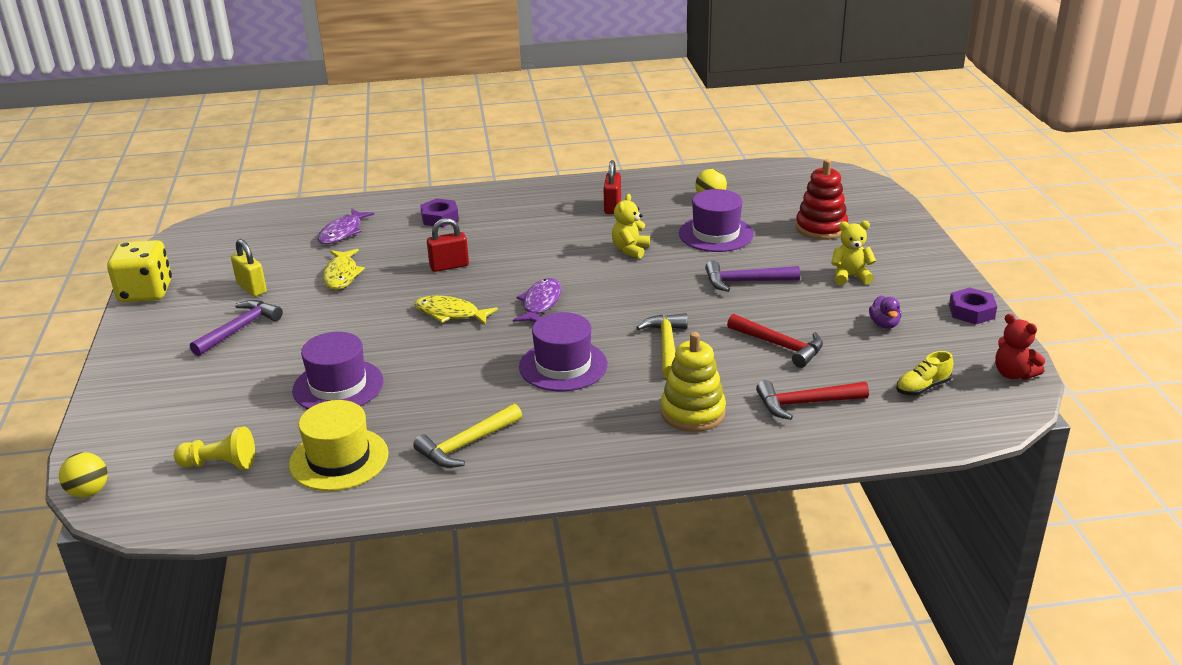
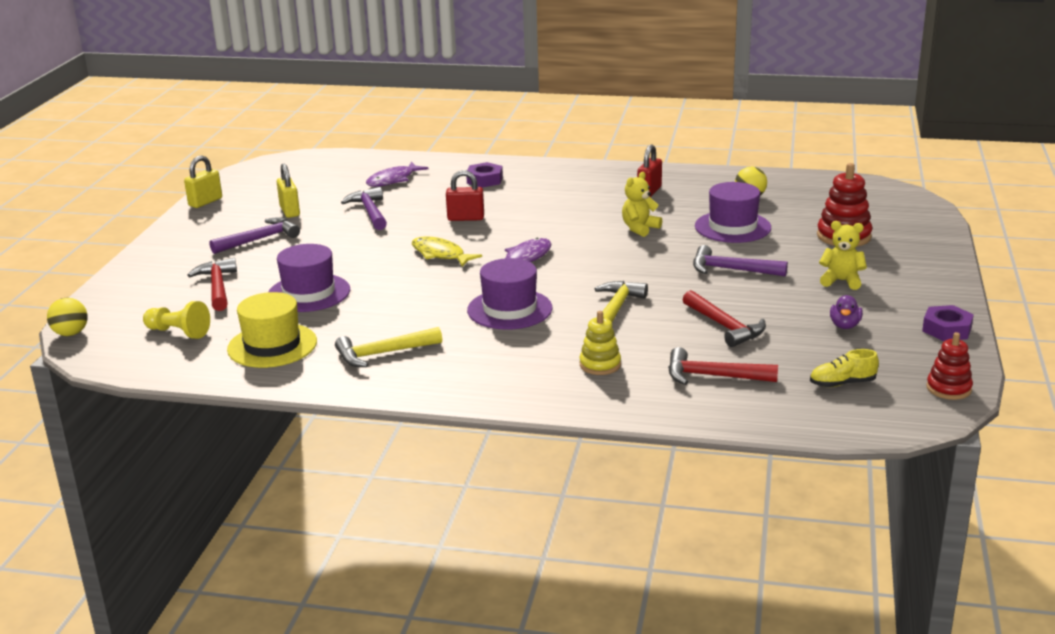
camera: 20 degrees right, 5 degrees down
yellow dice [107,240,172,302] -> yellow padlock [184,155,222,208]
yellow fish [323,249,365,290] -> purple hammer [341,187,387,230]
yellow stacking toy [660,332,726,432] -> yellow stacking toy [580,311,621,375], size x0.65
red teddy bear [995,314,1045,380] -> red stacking toy [926,332,973,400]
none -> red hammer [188,258,237,311]

